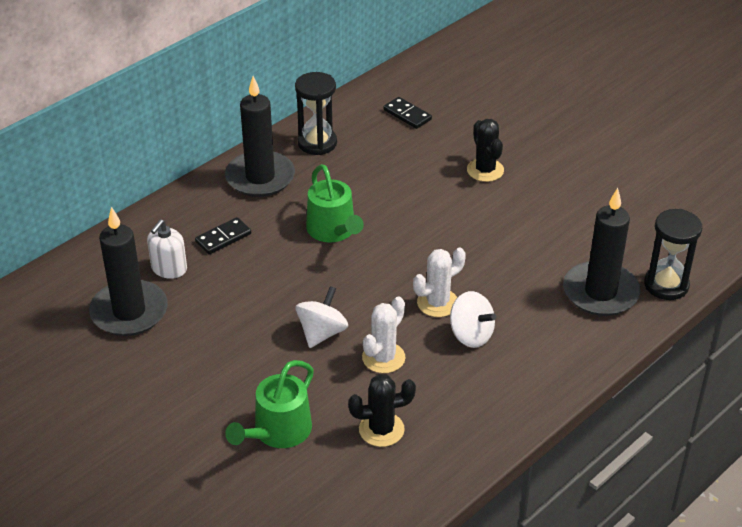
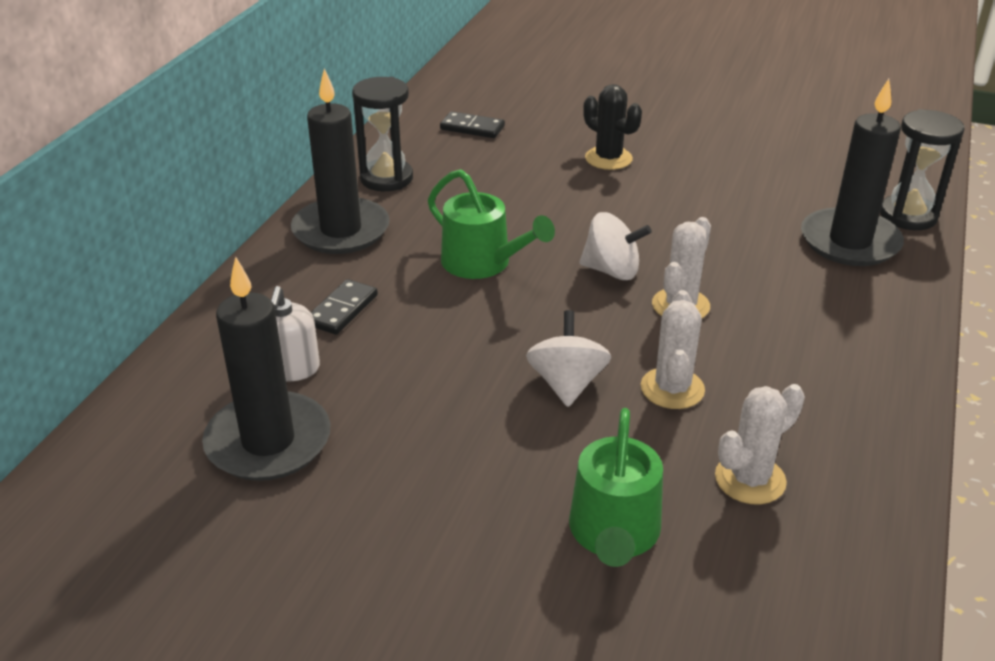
camera: 25 degrees left, 5 degrees down
black cactus [348,374,416,447] -> white cactus [715,384,805,504]
white spinning top [450,291,496,348] -> white spinning top moved to [579,212,652,280]

